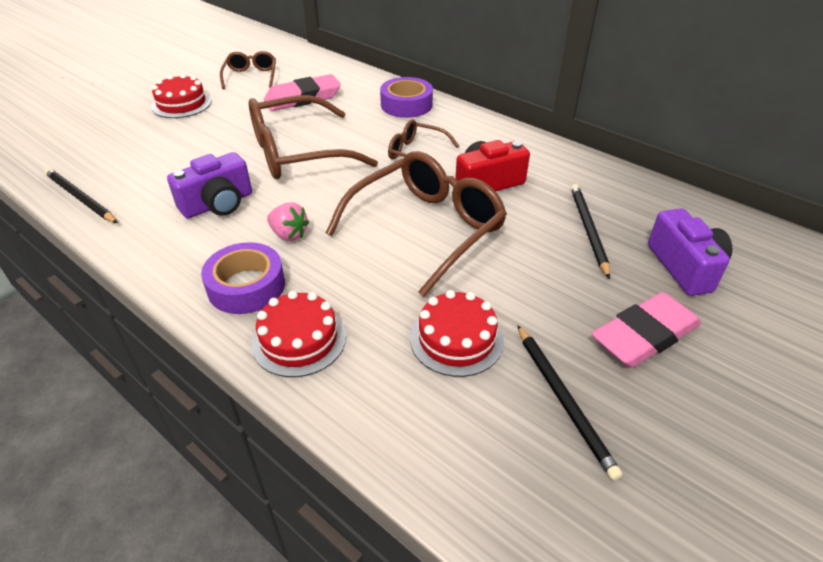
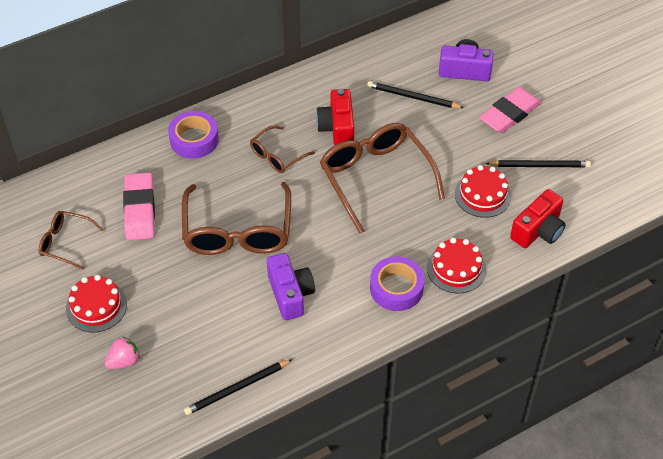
camera: 70 degrees left, 10 degrees up
pink strawberry [267,202,309,241] -> pink strawberry moved to [105,336,140,369]
pink eraser [592,292,701,368] -> pink eraser turned 60 degrees clockwise [479,87,541,133]
none -> red camera [510,189,566,248]

